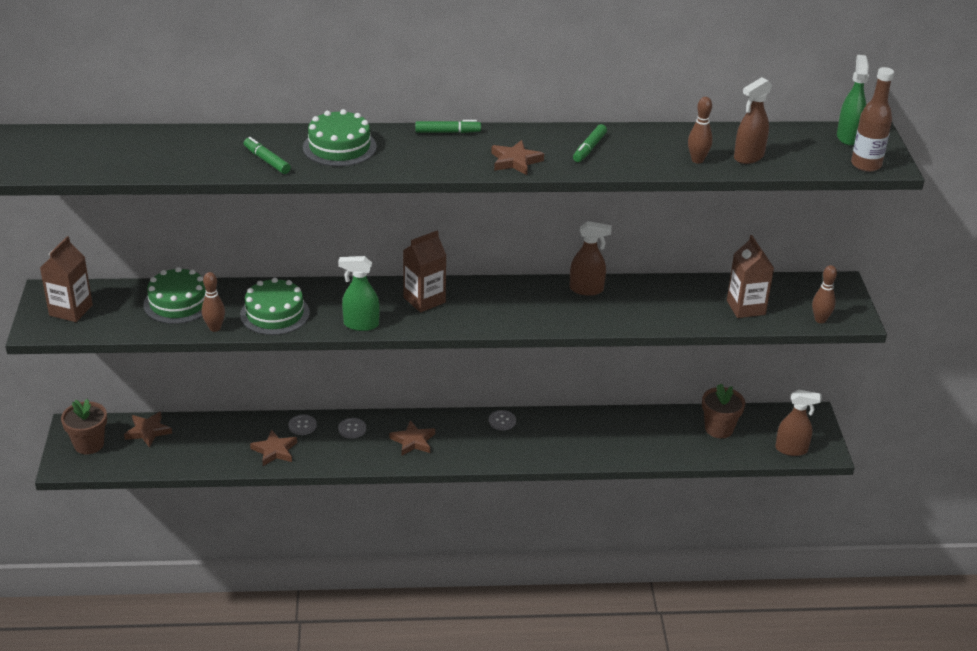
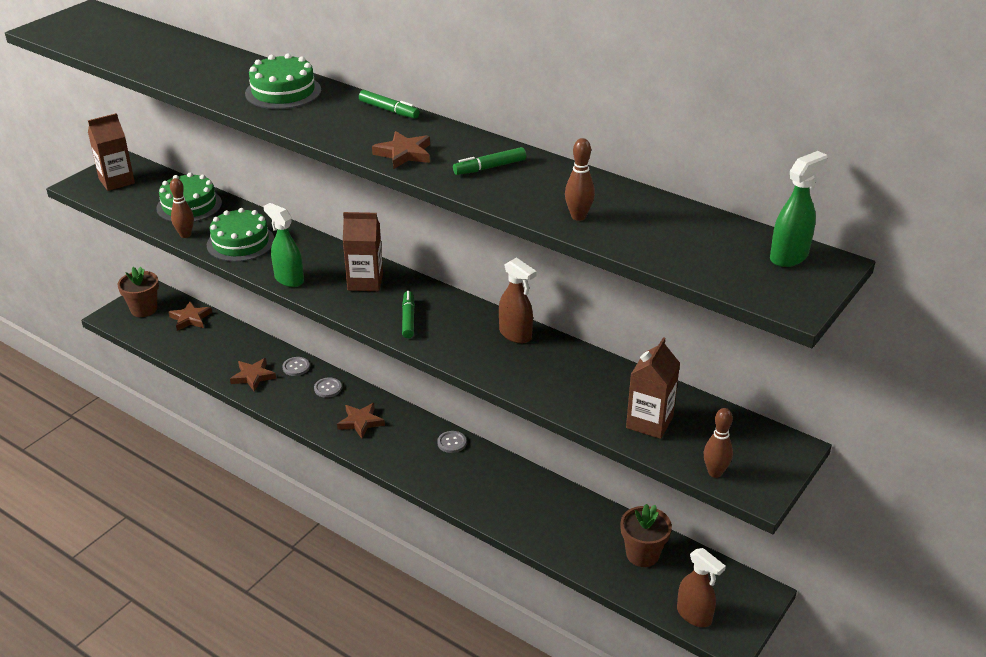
camera: 40 degrees right, 0 degrees up
green marker [244,137,291,174] -> green marker moved to [402,291,415,338]
brown spray bottle [734,77,772,164] -> none
brown bottle [851,67,894,172] -> none

